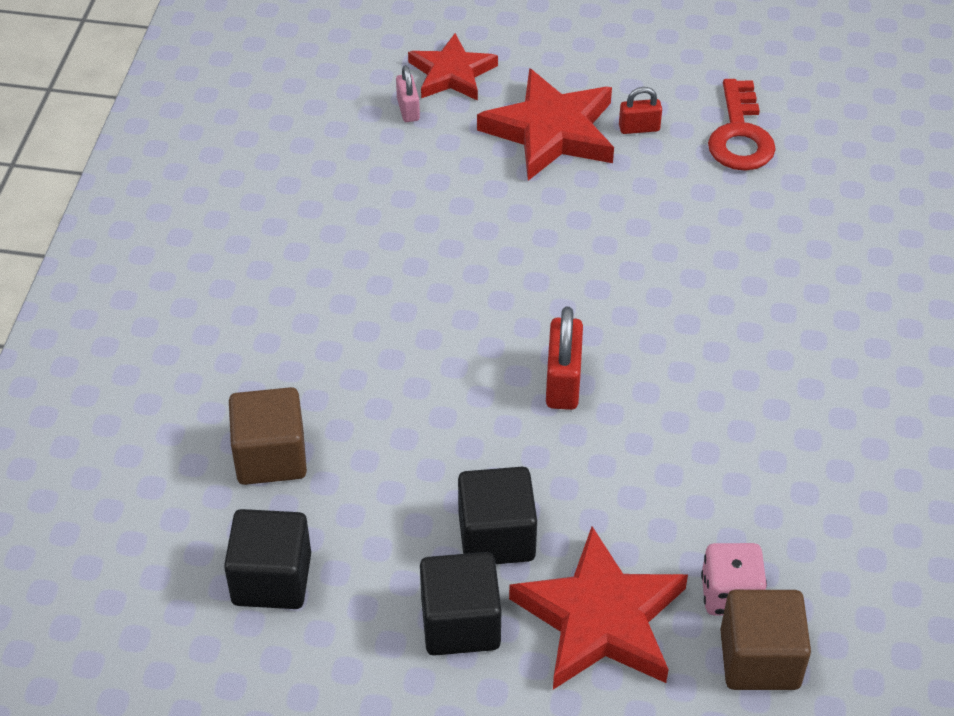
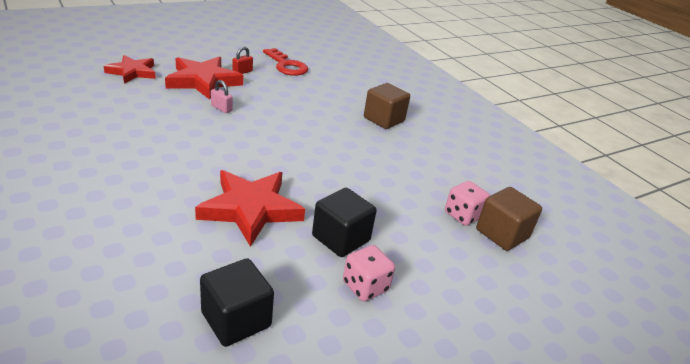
camera: 45 degrees left, 15 degrees down
brown cube [229,387,307,485] -> brown cube moved to [364,83,410,129]
pink padlock [396,65,420,122] -> pink padlock moved to [211,80,233,113]
black cube [420,552,501,656] -> pink dice [343,245,395,301]
red star [509,526,688,690] -> red star moved to [195,170,305,247]
red padlock [546,307,583,410] -> none

